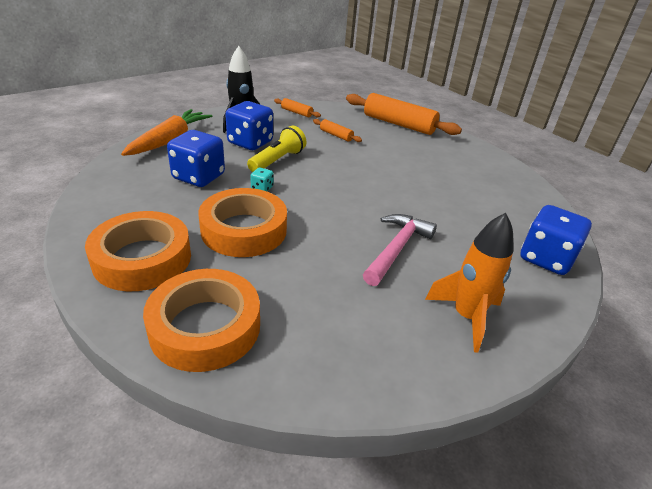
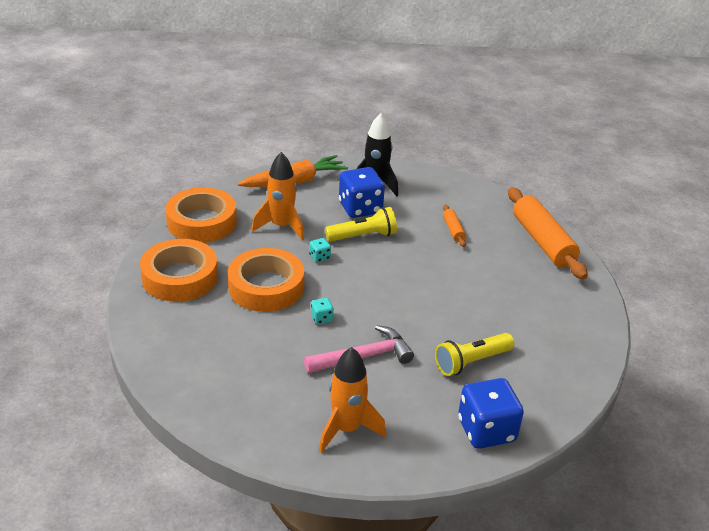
camera: 40 degrees right, 0 degrees up
orange tape [143,269,260,372] -> orange tape moved to [165,187,237,243]
blue dice [167,130,225,187] -> orange rocket [252,152,304,240]
orange rolling pin [274,98,321,117] -> none
none -> turquoise dice [311,298,334,324]
none -> yellow flashlight [435,333,514,376]

